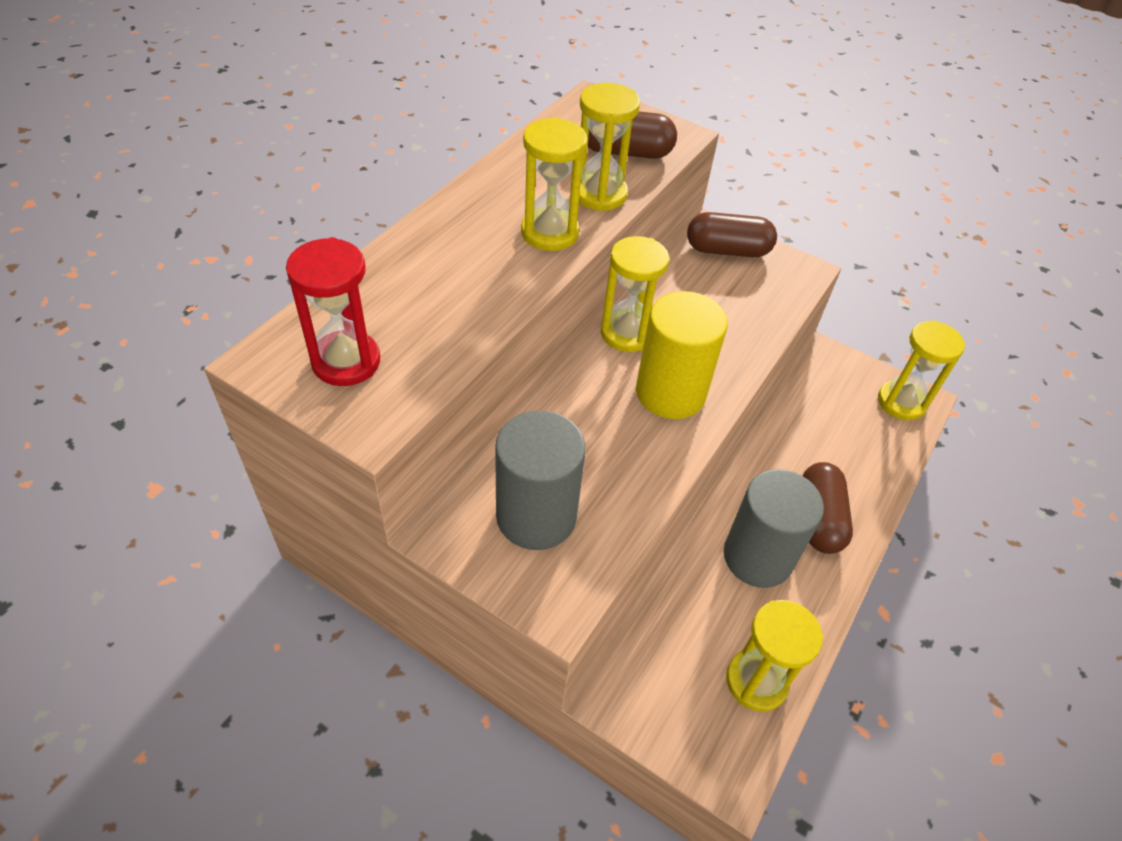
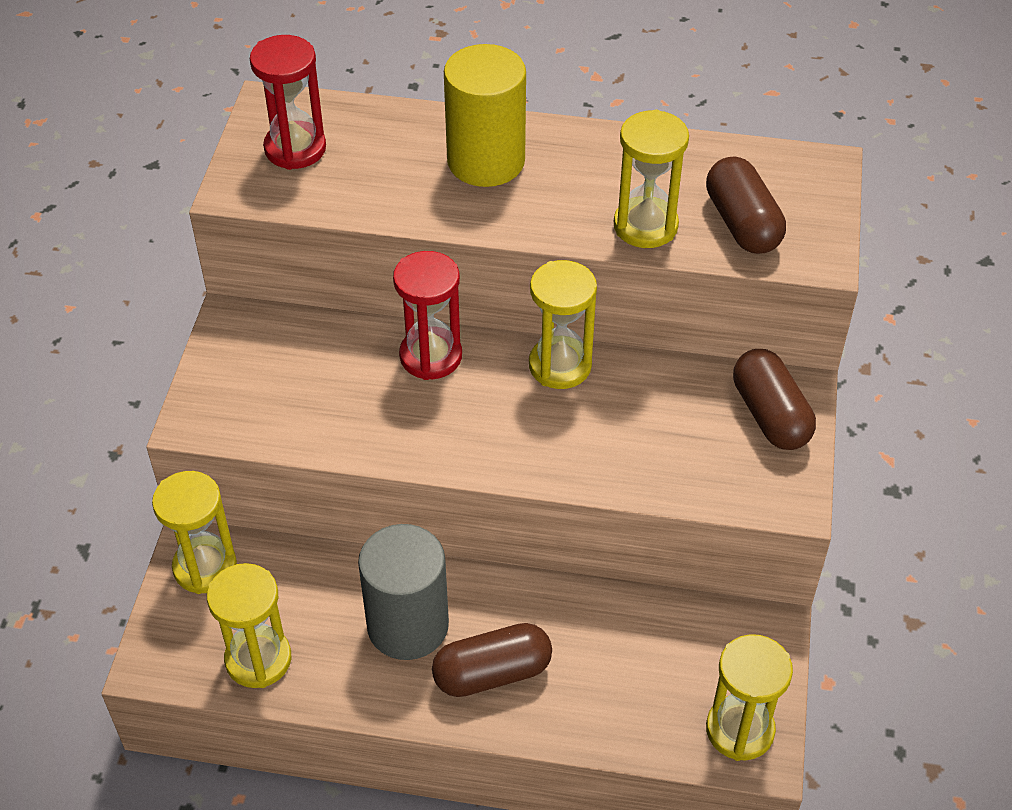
camera: 70 degrees right, 0 degrees up
grey cylinder [495,411,586,550] -> none
yellow hourglass [521,117,587,251] -> yellow hourglass moved to [152,471,237,594]
yellow cylinder [636,291,728,419] -> yellow cylinder moved to [444,44,526,187]
none -> red hourglass [393,251,462,380]

